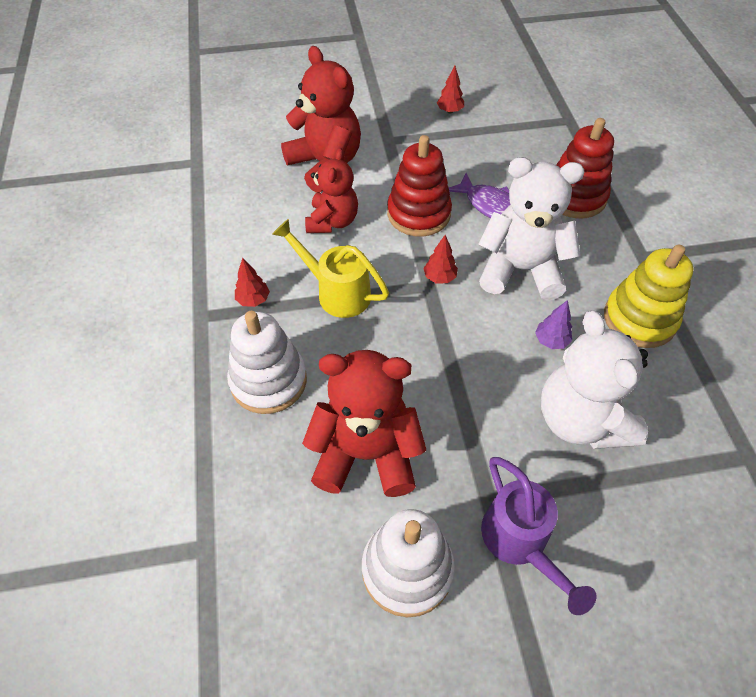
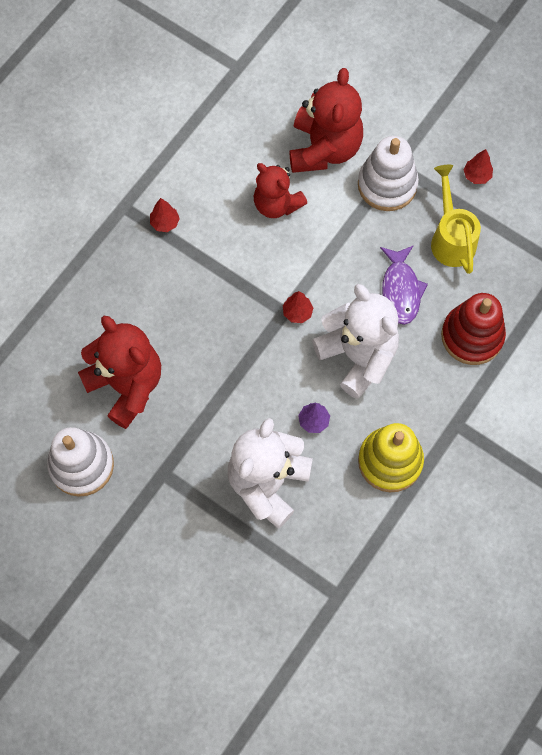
camera: 45 degrees right, 15 degrees up
white stacking toy [227,311,307,414] -> white stacking toy moved to [358,136,419,211]
yellow watering can [272,219,389,318] -> yellow watering can moved to [431,165,481,274]
red teddy bear [305,148,358,233] -> red teddy bear turned 75 degrees clockwise [254,163,307,218]
red stacking toy [387,135,452,237] -> none
purple watering can [481,457,596,615] -> none

